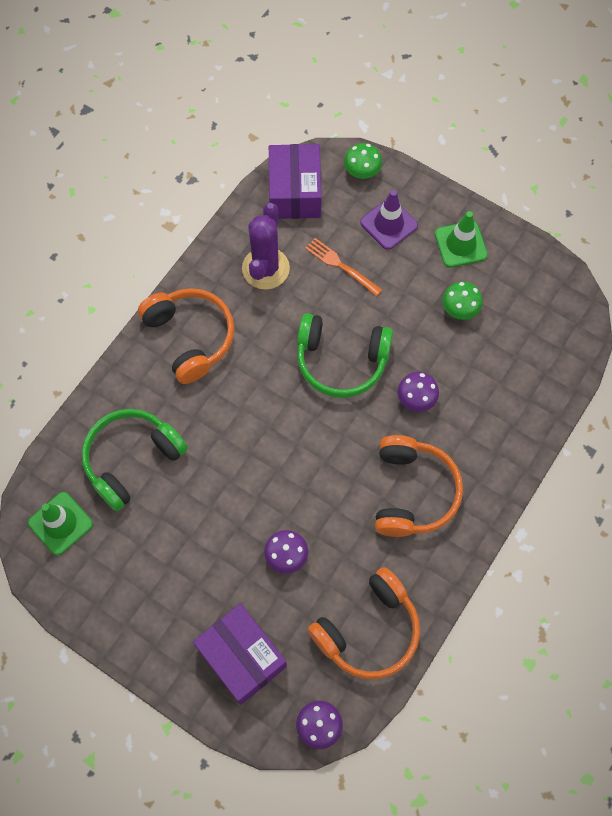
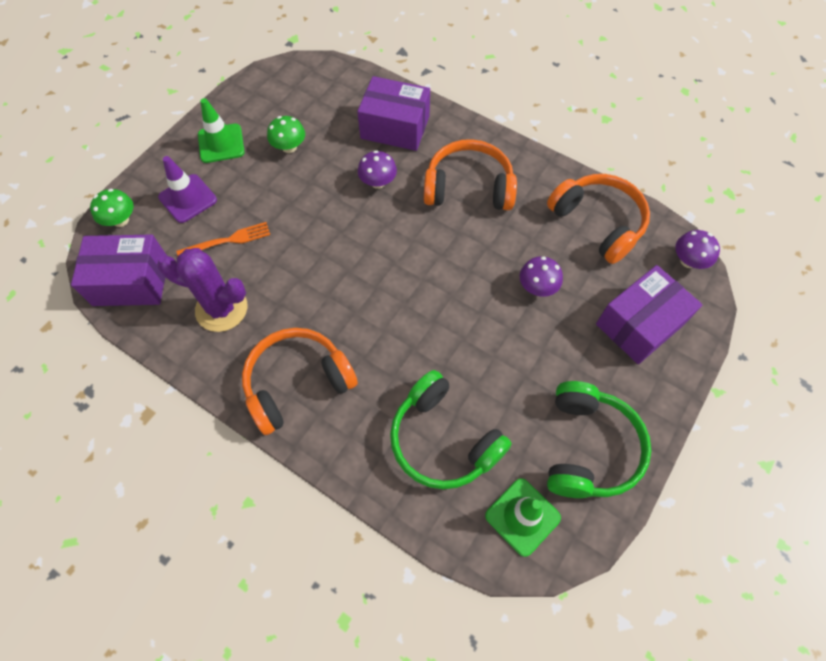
camera: 90 degrees left, 5 degrees down
green headphones [297,313,393,398] -> green headphones moved to [547,381,651,498]
orange fork [305,238,382,296] -> orange fork turned 150 degrees counterclockwise [177,222,270,256]
none -> purple box [357,76,430,151]

